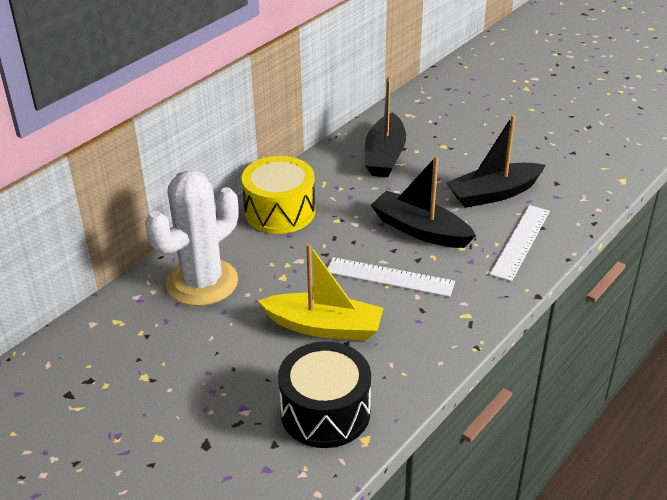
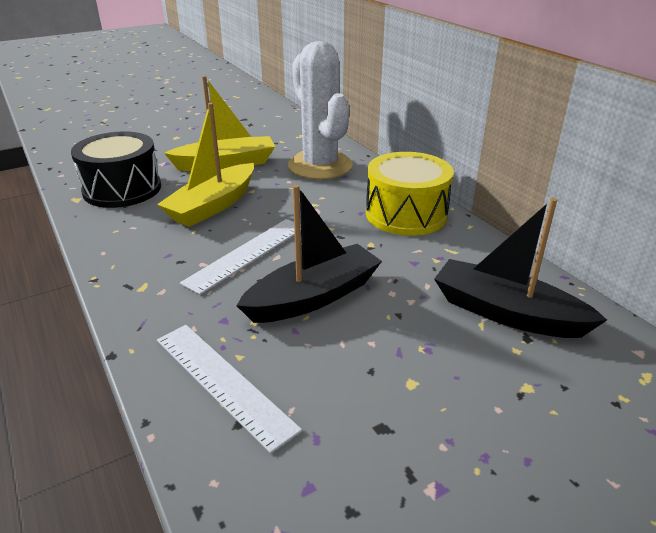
camera: 110 degrees right, 5 degrees down
black boat [446,115,546,208] -> none
none -> yellow boat [164,76,275,171]

